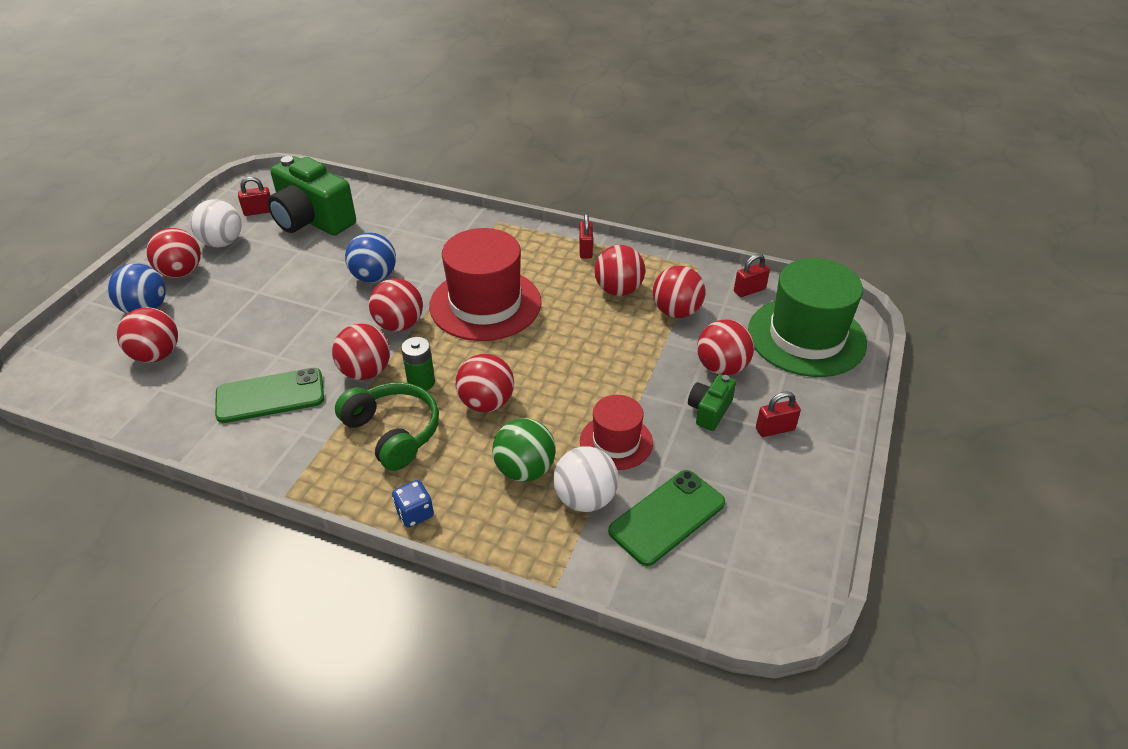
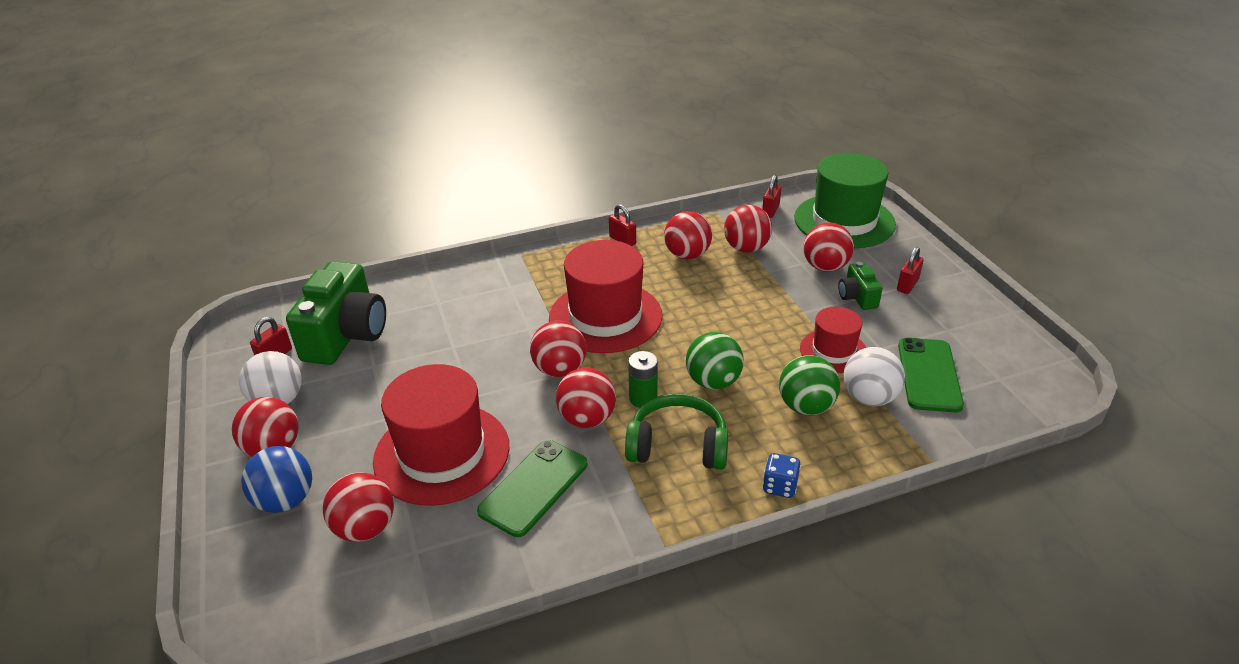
camera: 40 degrees left, 5 degrees down
green camera [267,156,356,235] -> green camera turned 75 degrees counterclockwise [286,261,386,365]
blue ball [345,233,396,283] -> none
red ball [456,354,514,412] -> green ball [686,332,744,390]
none -> red hat [373,364,510,506]

